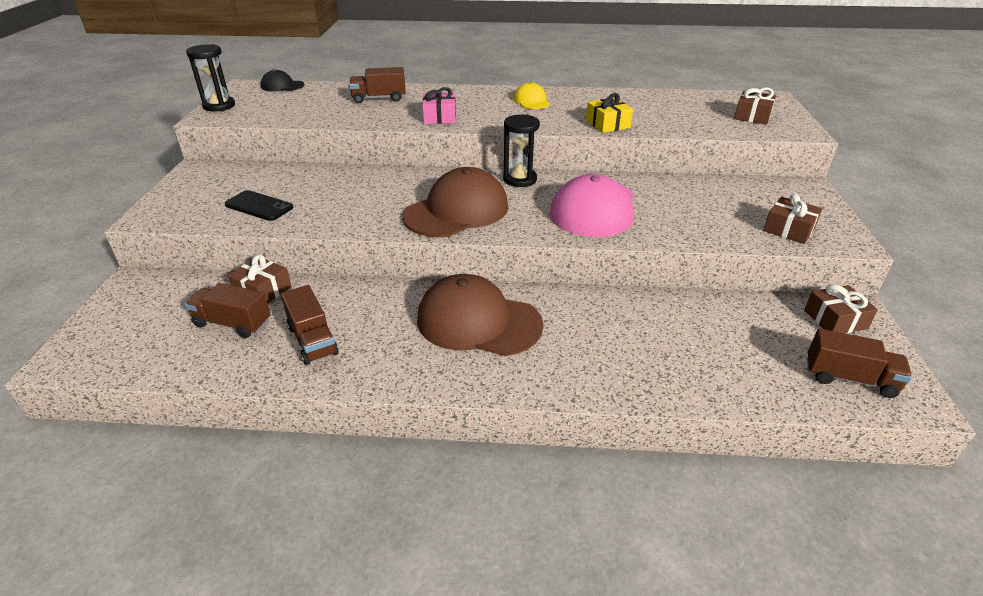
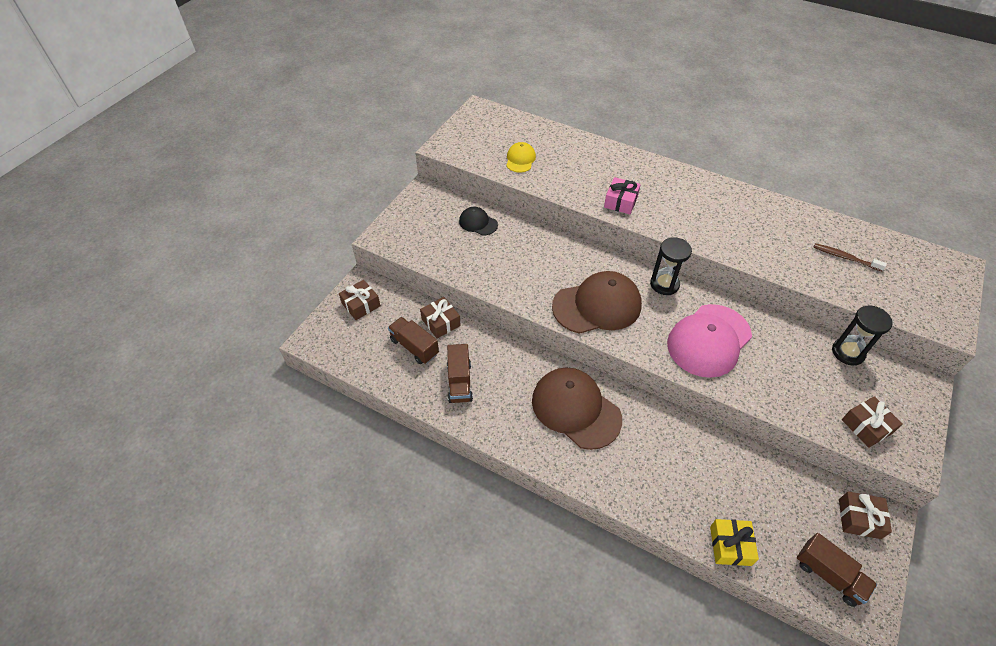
camera: 25 degrees right, 15 degrees up
black hourglass [186,44,235,111] -> black hourglass moved to [832,305,893,366]
black phone [225,190,293,221] -> none
black cap [261,69,305,91] -> black cap moved to [459,207,498,236]
brown truck [349,67,406,103] -> none
yellow cap [513,82,550,109] -> yellow cap moved to [506,142,536,172]
yellow gift [586,93,633,133] -> yellow gift moved to [710,519,759,566]
brown gift [734,88,776,125] -> brown gift moved to [339,280,381,320]
none -> brown toothbrush [813,243,887,271]

